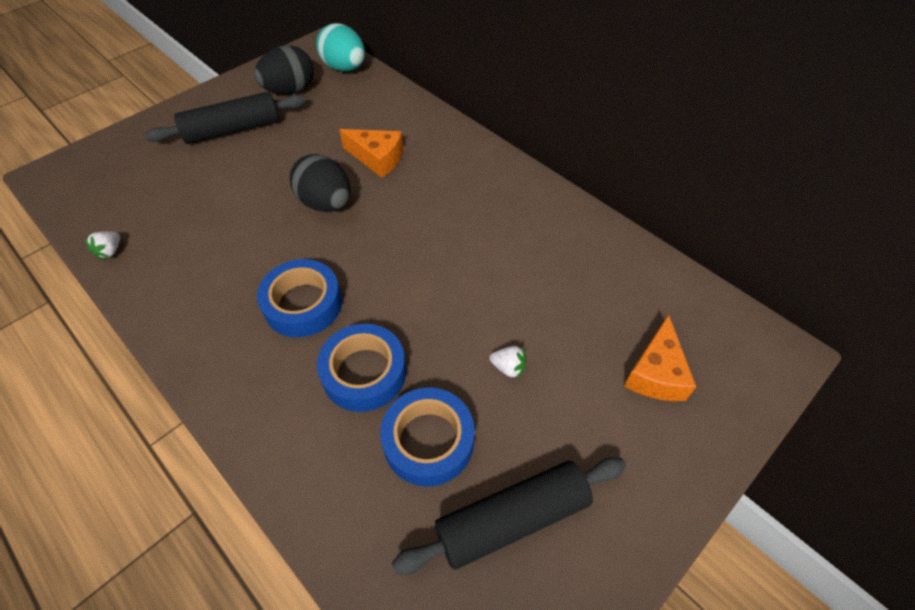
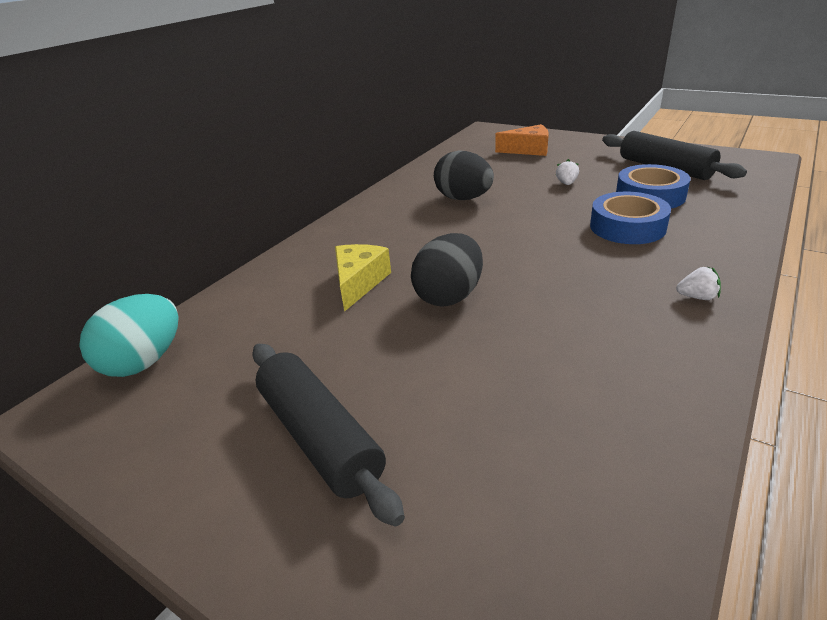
camera: 100 degrees left, 20 degrees down
white strawberry [84,231,120,260] -> white strawberry moved to [676,267,721,300]
black egg [254,46,314,94] -> black egg moved to [434,150,494,200]
blue tape [257,259,342,337] -> none
orange cheese [339,129,403,177] -> yellow cheese [335,244,391,312]

